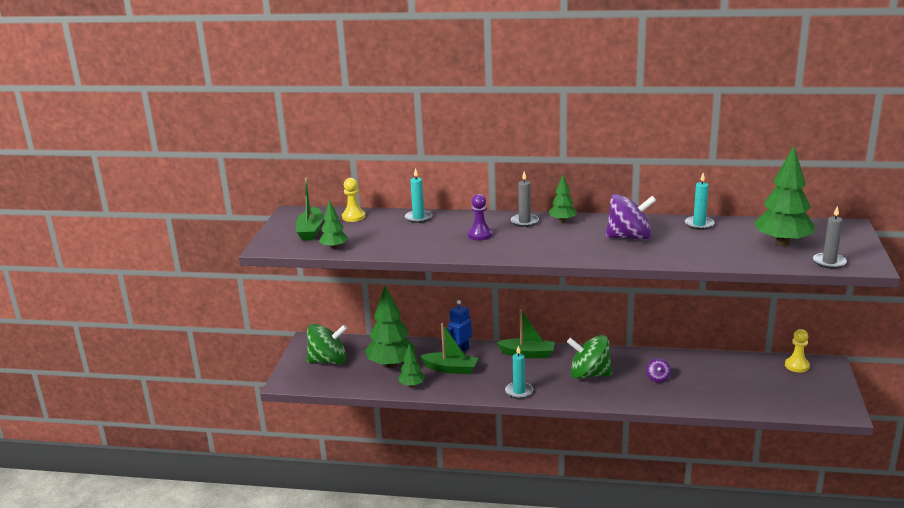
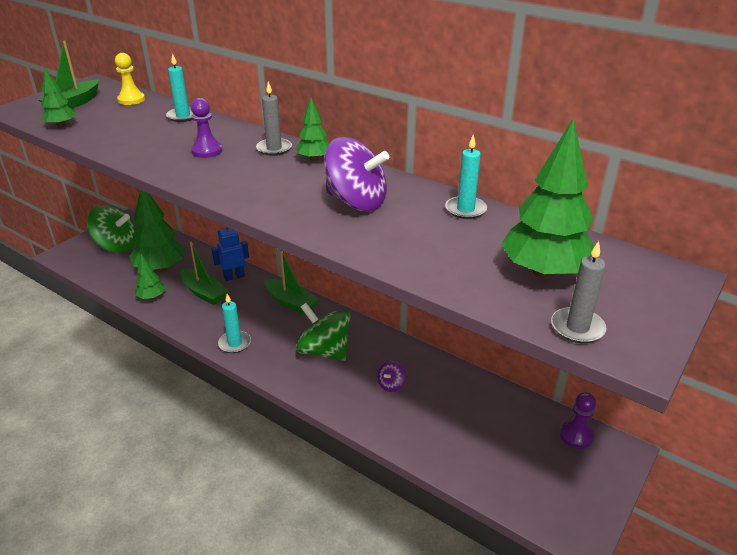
camera: 25 degrees right, 10 degrees up
yellow pawn [785,329,810,372] -> purple pawn [560,392,596,449]

